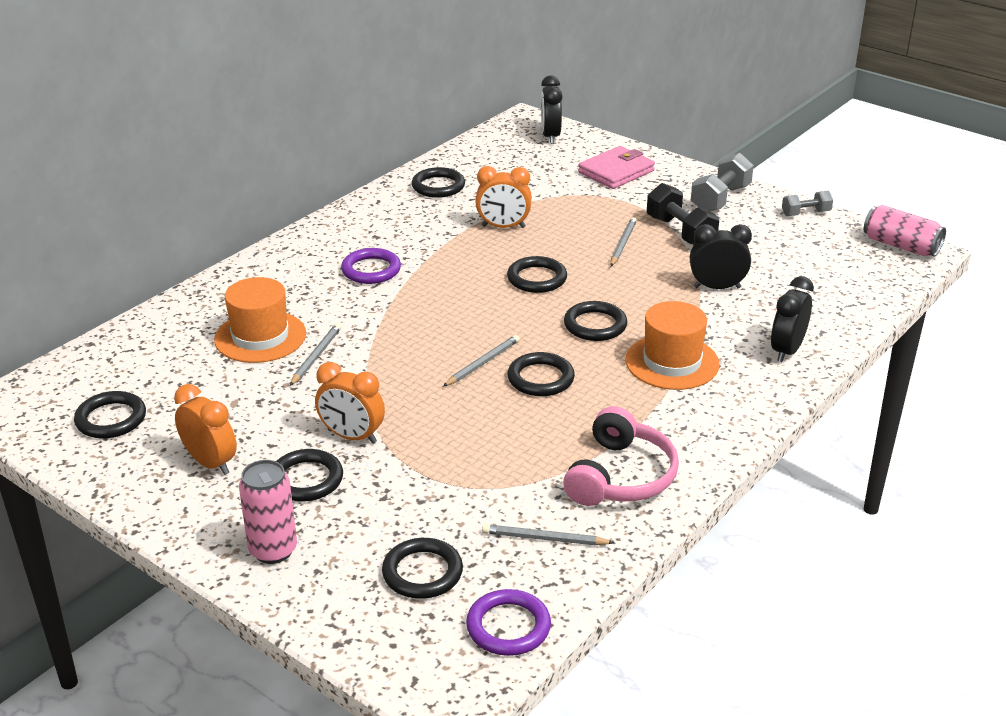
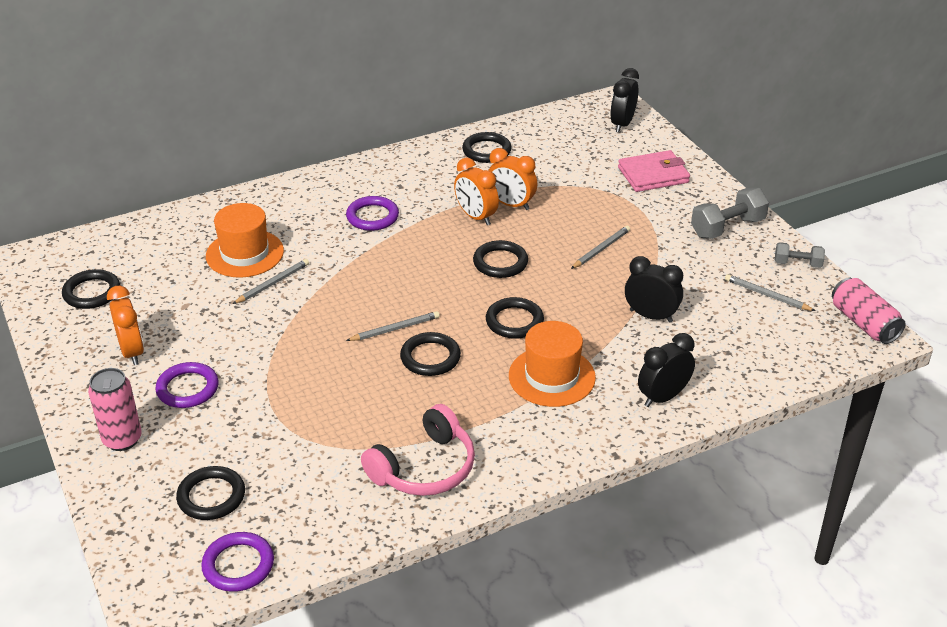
camera: 25 degrees right, 5 degrees up
black ring [276,449,343,501] -> purple ring [155,362,219,408]
orange clock [315,362,385,444] -> orange clock moved to [454,158,499,225]
grey pencil [482,524,614,545] -> grey pencil moved to [725,274,815,311]
black dumbbell [647,183,719,245] -> none

